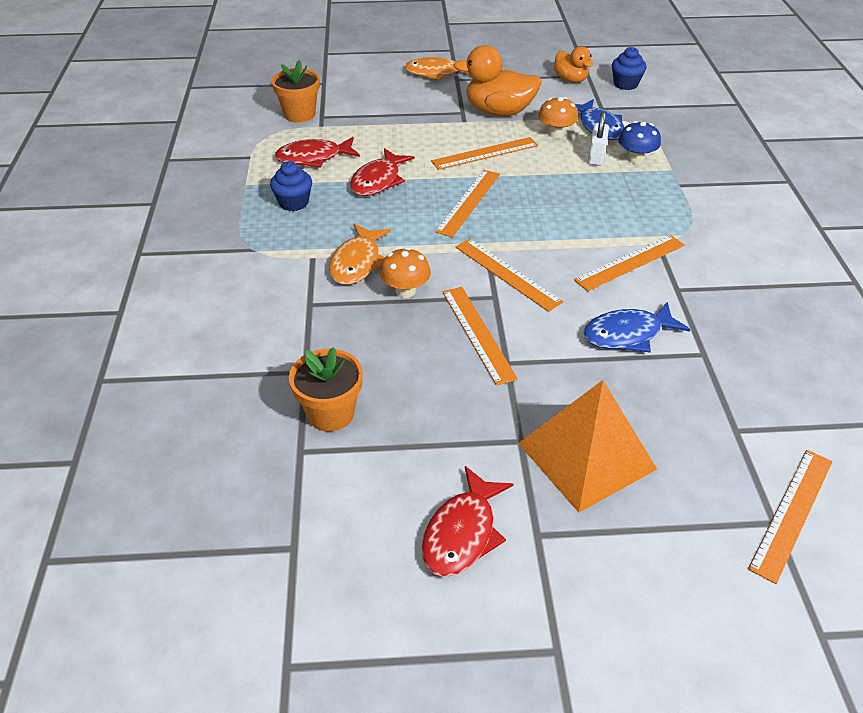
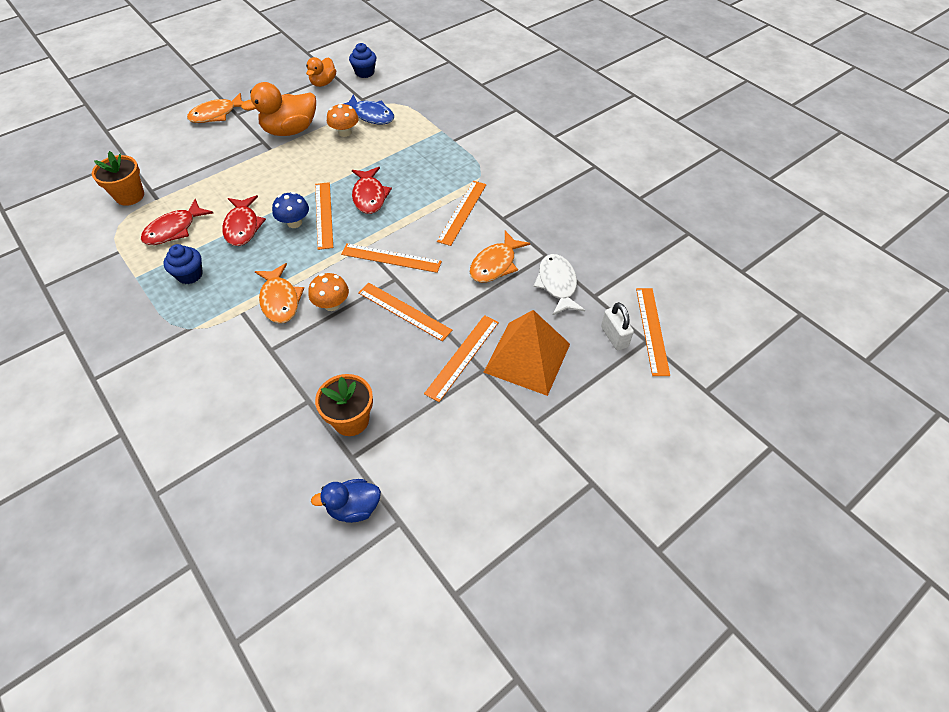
camera: 35 degrees left, 10 degrees up
red fish [422,466,514,577] -> red fish moved to [352,167,392,214]
orange ruler [431,137,538,170] -> orange ruler moved to [424,315,499,402]
orange duck [554,46,593,83] -> orange duck turned 90 degrees clockwise [306,57,336,87]
blue fish [583,302,690,352] -> orange fish [470,231,530,283]
white padlock [588,112,609,166] -> white padlock moved to [601,302,634,351]
blue mushroom [618,121,661,164] -> blue mushroom moved to [272,192,309,228]
none -> blue duck [311,479,381,523]
none -> white fish [534,254,585,315]

